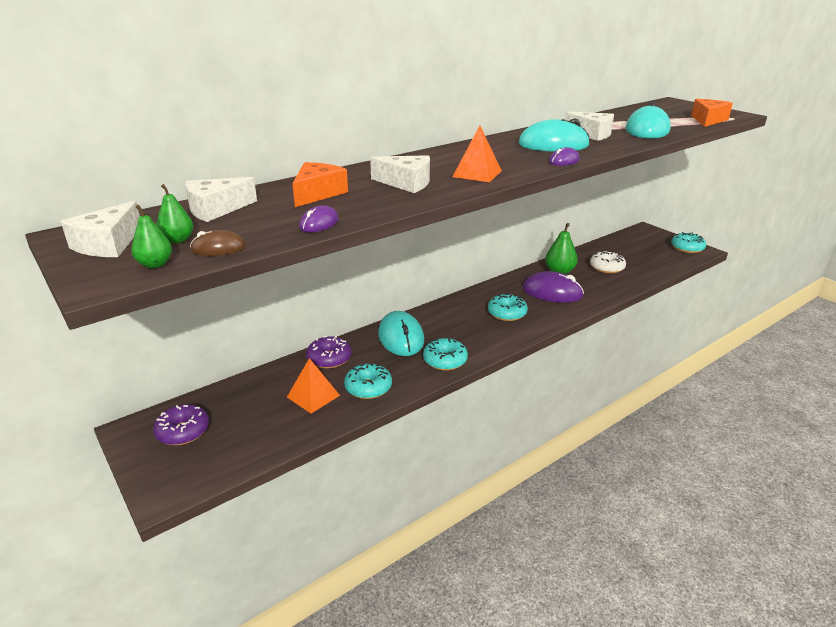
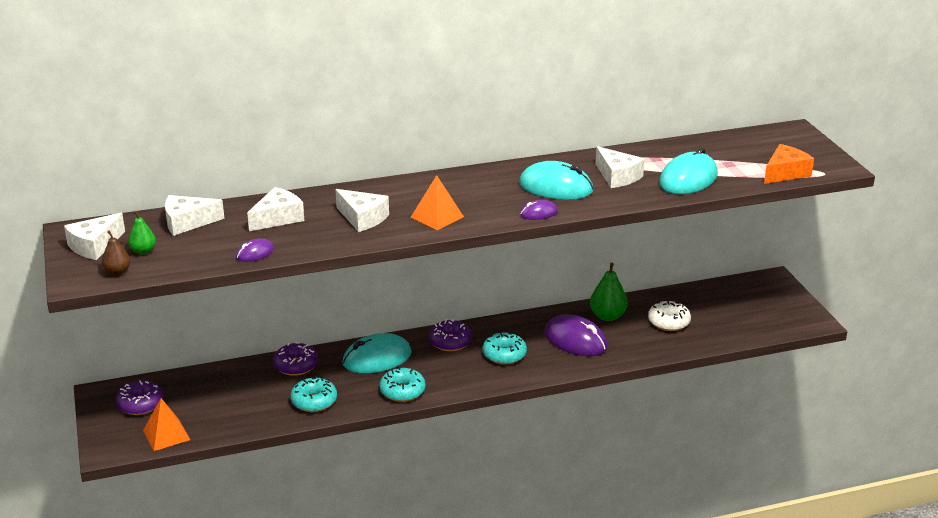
camera: 20 degrees right, 0 degrees up
green pear [131,205,172,268] -> brown pear [102,231,131,275]
brown mouse [190,230,246,256] -> none
orange pyramid [287,358,340,413] -> orange pyramid moved to [143,398,190,451]
orange cheese [292,162,348,207] -> white cheese [247,187,304,231]
turquoise mouse [378,311,424,356] -> turquoise mouse turned 60 degrees clockwise [342,333,412,373]
turquoise donut [671,232,706,253] -> none
none -> purple donut [429,319,472,351]

